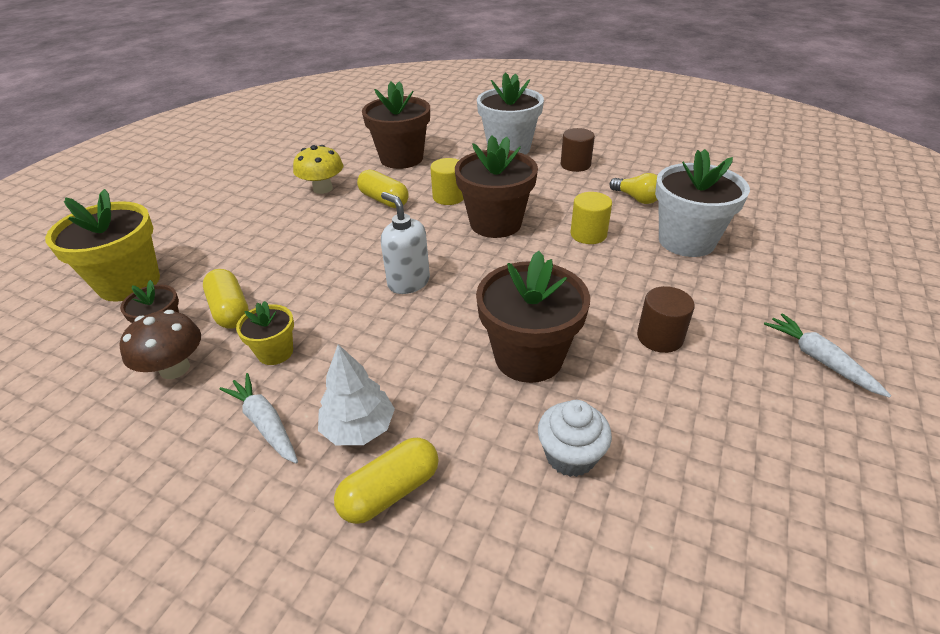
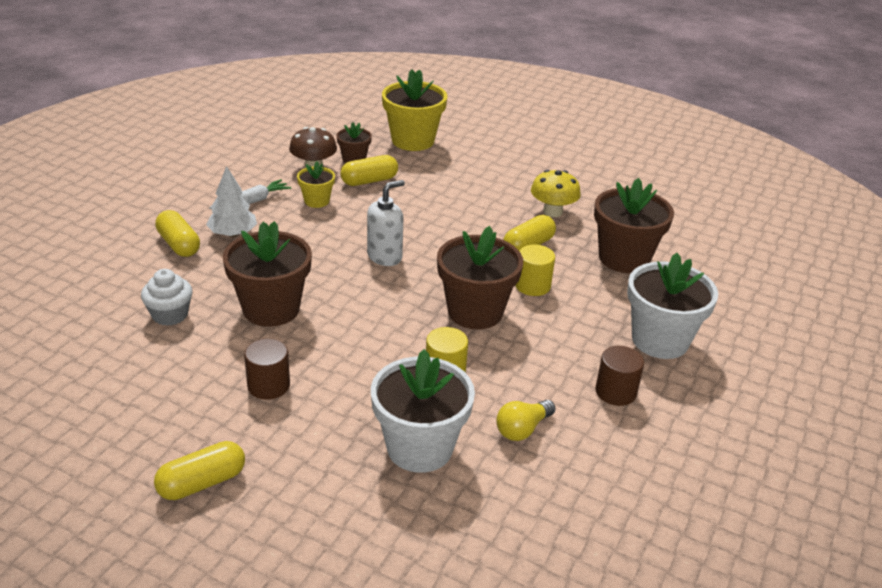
camera: 90 degrees right, 5 degrees down
white carrot [764,313,891,398] -> yellow capsule [154,441,245,500]

